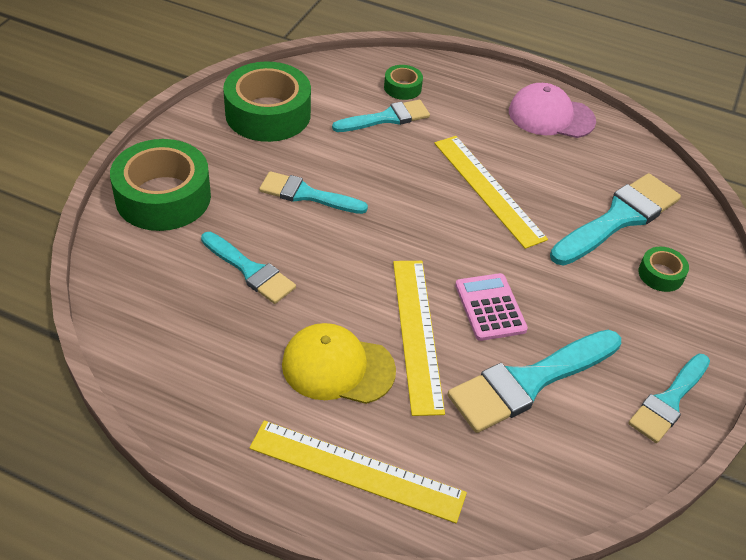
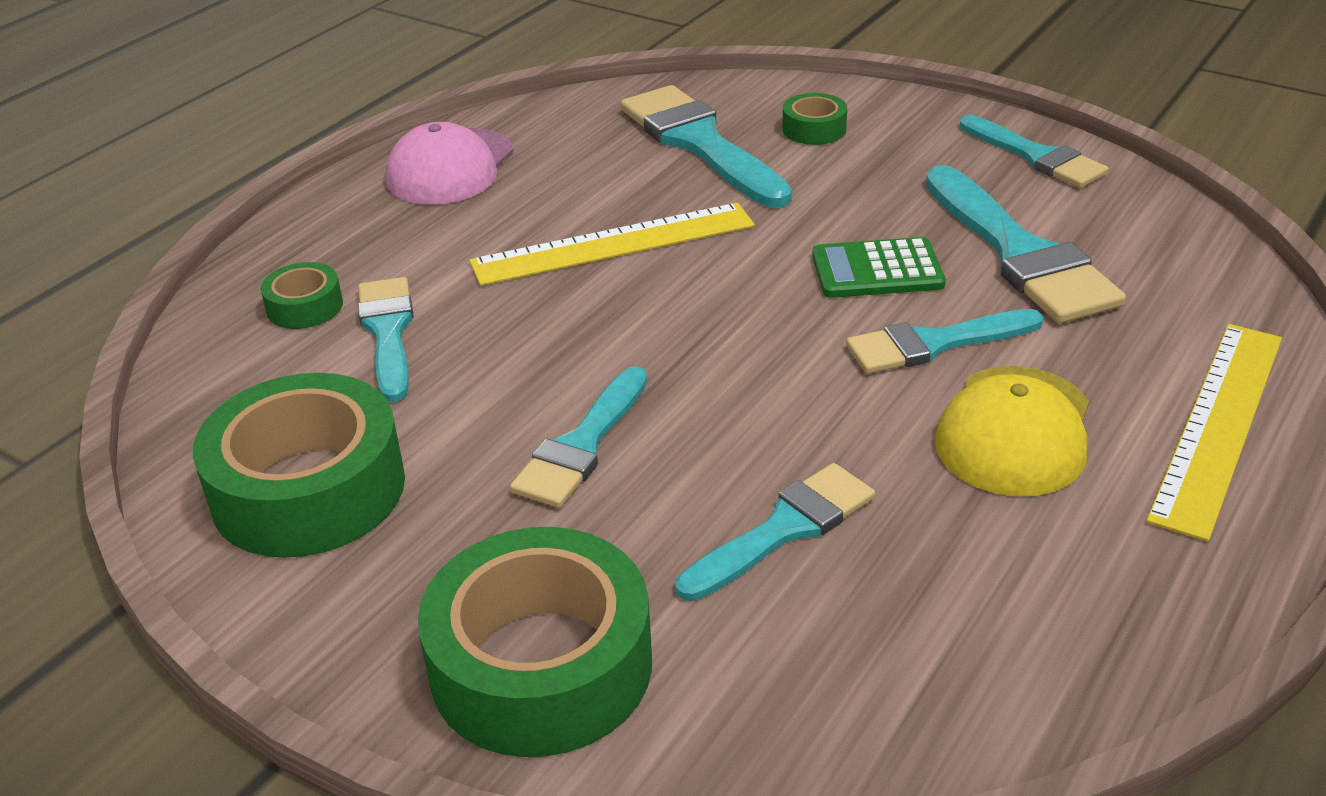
camera: 75 degrees left, 10 degrees down
yellow ruler [393,261,445,416] -> turquoise brush [846,309,1044,374]
pink calculator [455,273,528,341] -> green calculator [812,237,946,298]

